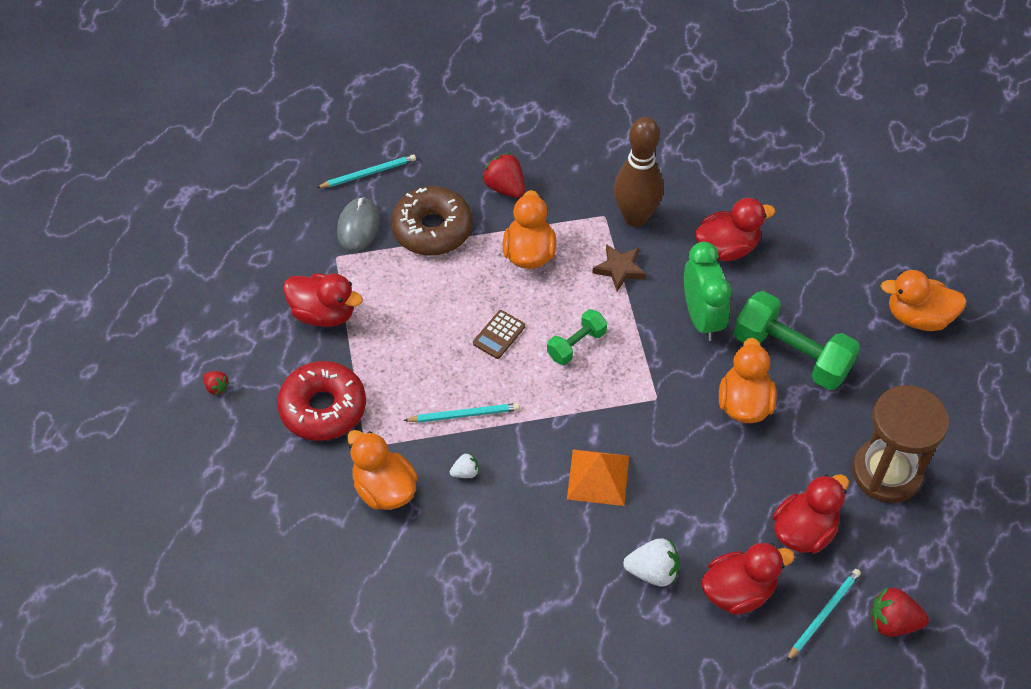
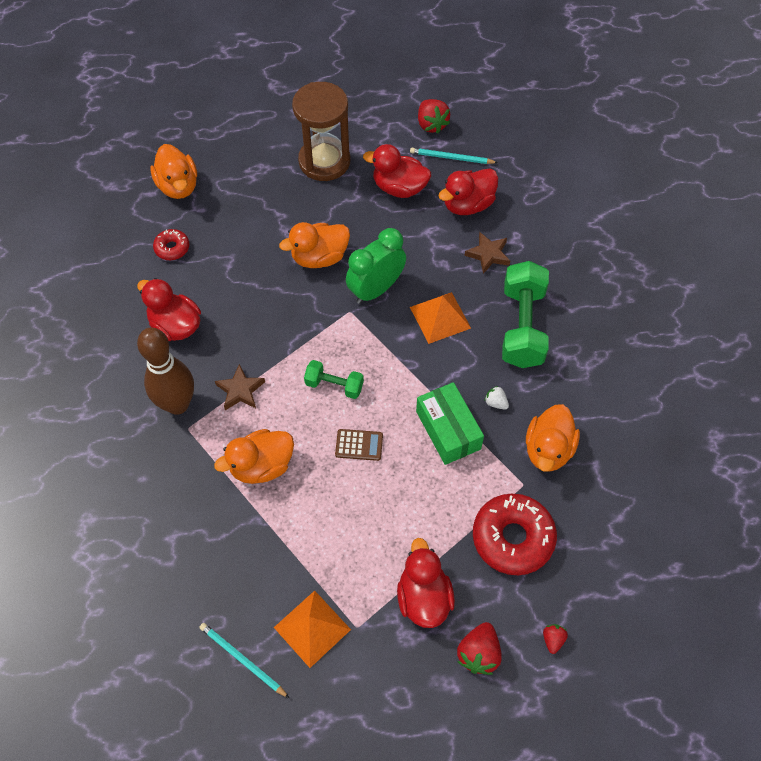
camera: 120 degrees left, 5 degrees up
grey mouse [337,197,380,252] -> orange pyramid [274,591,351,668]
brown donut [391,186,473,256] -> none
turquoise pencil [403,403,520,423] -> green box [416,382,484,465]
red strawberry [482,153,525,198] -> red strawberry moved to [457,622,502,675]
white strawberry [623,538,680,587] -> brown star [464,232,510,274]
green clock [684,242,731,341] -> green clock moved to [346,228,406,304]
red duck [701,543,795,615] -> red duck turned 75 degrees counterclockwise [438,168,498,215]
green dumbbell [734,291,860,390] -> green dumbbell moved to [502,261,549,368]
none -> red donut [153,229,189,260]

